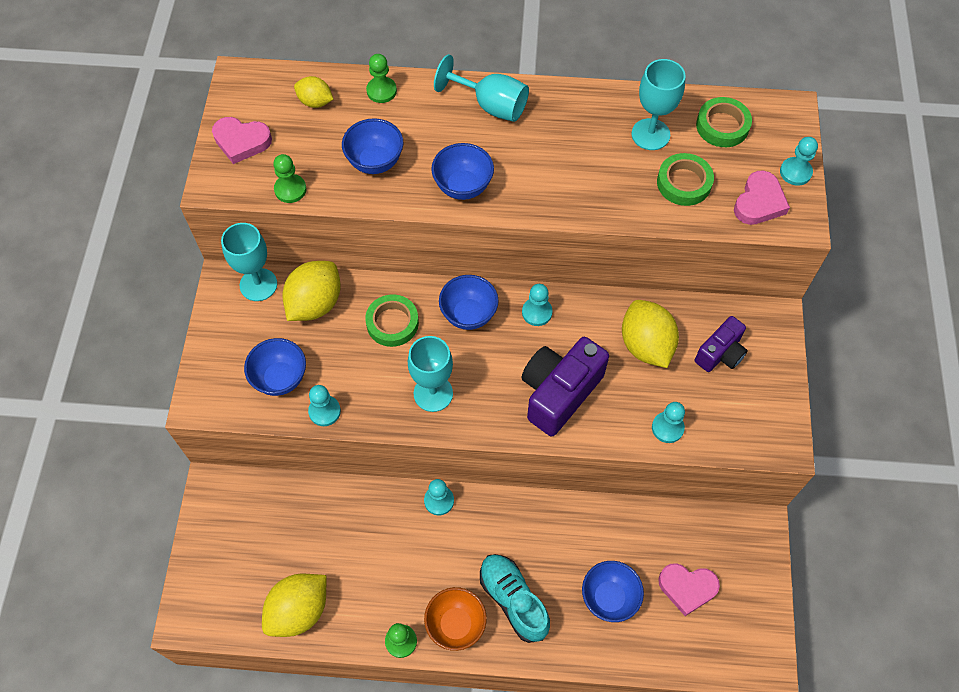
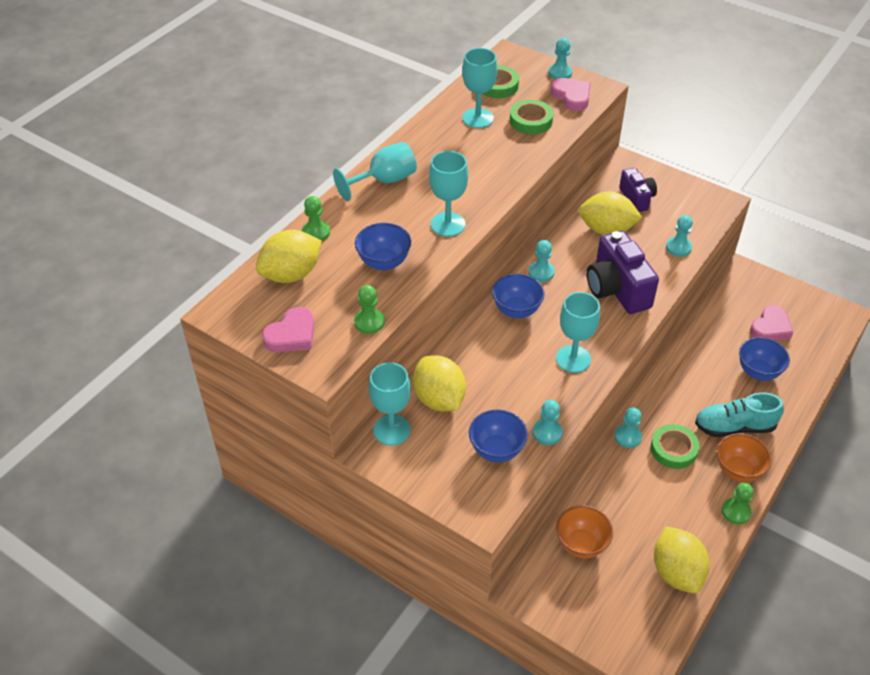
camera: 60 degrees left, 15 degrees down
yellow lemon [294,76,333,108] -> yellow lemon [256,230,322,283], size x1.77
green tape [365,294,419,347] -> green tape moved to [651,424,700,469]
blue bowl [431,143,494,200] -> turquoise goblet [429,151,468,237]
none -> orange bowl [556,505,613,558]

